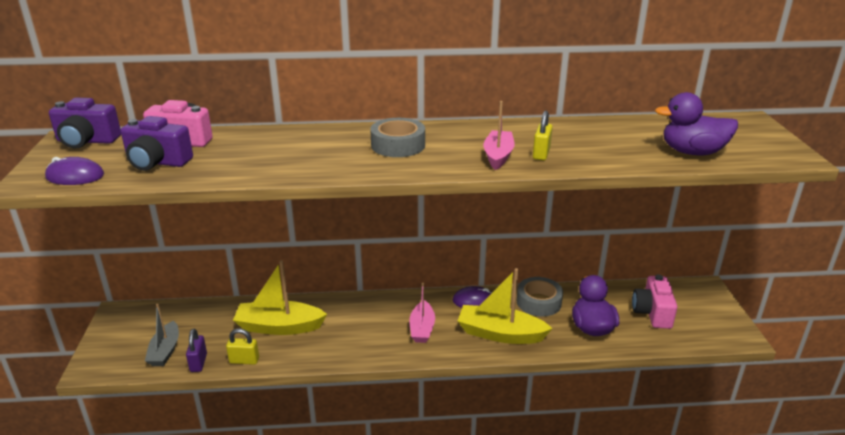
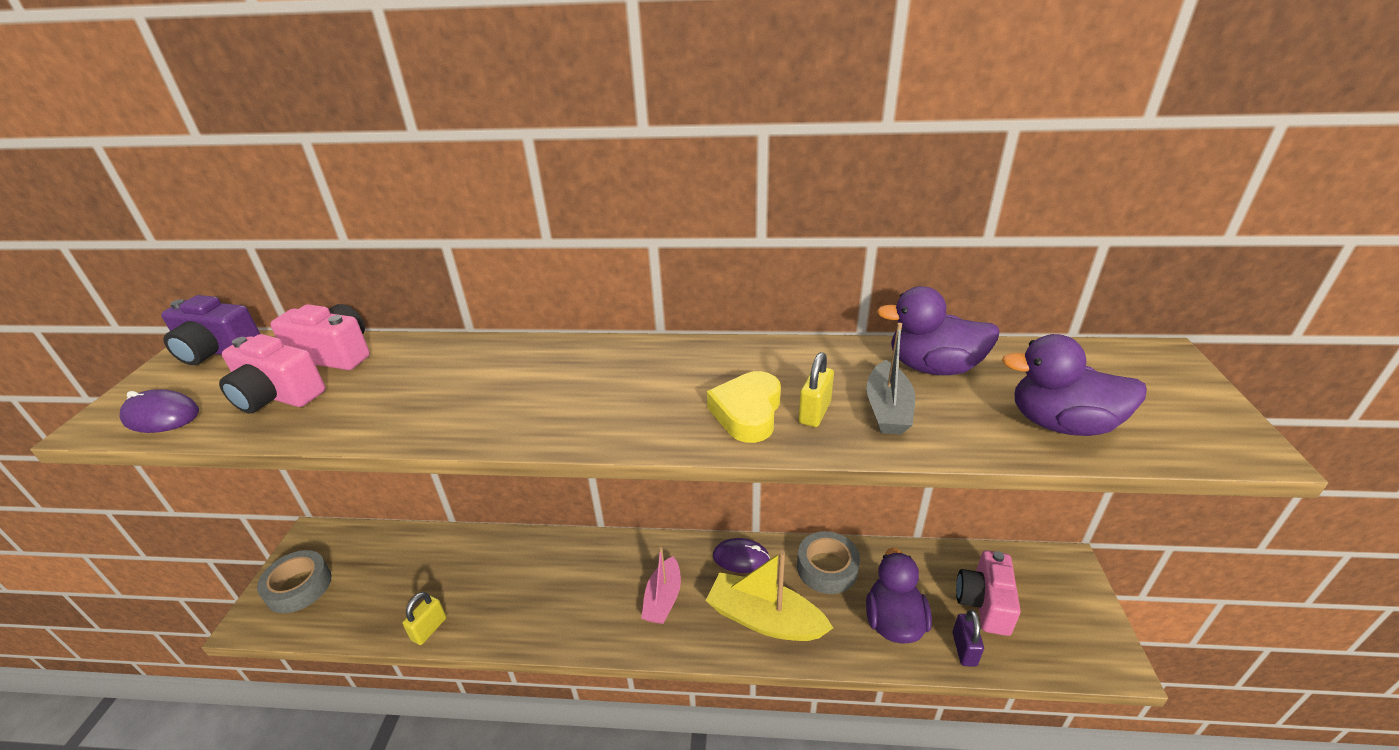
camera: 10 degrees right, 5 degrees up
purple camera [121,116,193,171] -> pink camera [219,334,326,414]
grey boat [145,304,179,366] -> grey boat moved to [866,323,915,435]
purple padlock [186,329,207,372] -> purple padlock moved to [952,610,984,667]
yellow padlock [226,328,259,365] -> yellow padlock turned 75 degrees counterclockwise [402,592,446,645]
yellow boat [233,260,327,335] -> none
grey tape [370,118,425,157] -> grey tape moved to [257,550,331,613]
pink boat [483,101,514,170] -> yellow heart [707,371,781,443]
none -> purple duck [877,286,1000,375]

